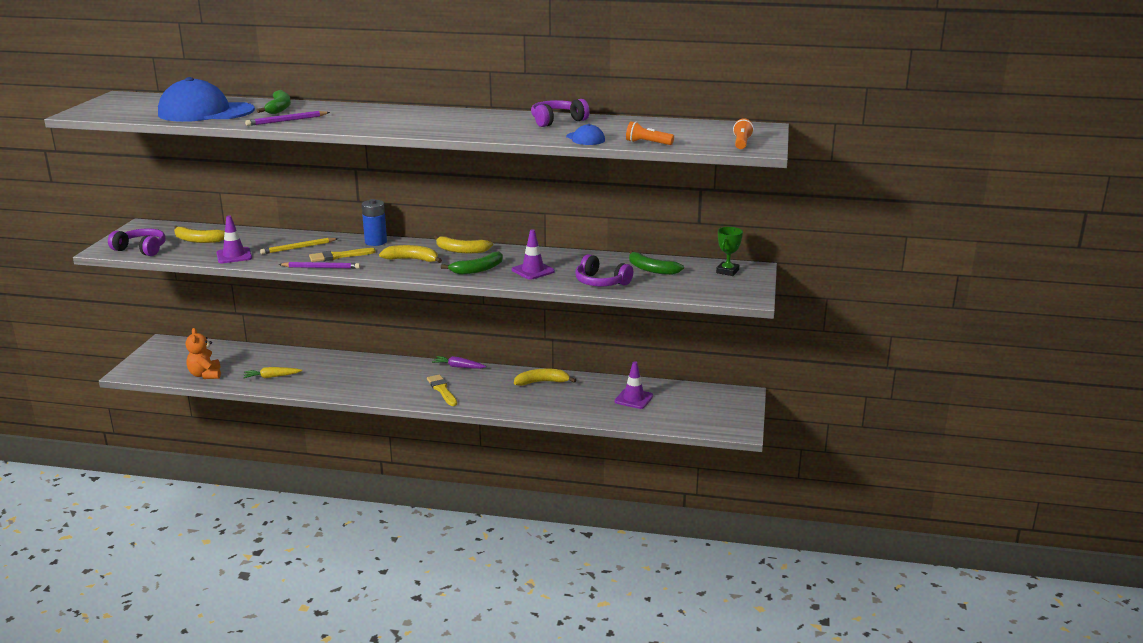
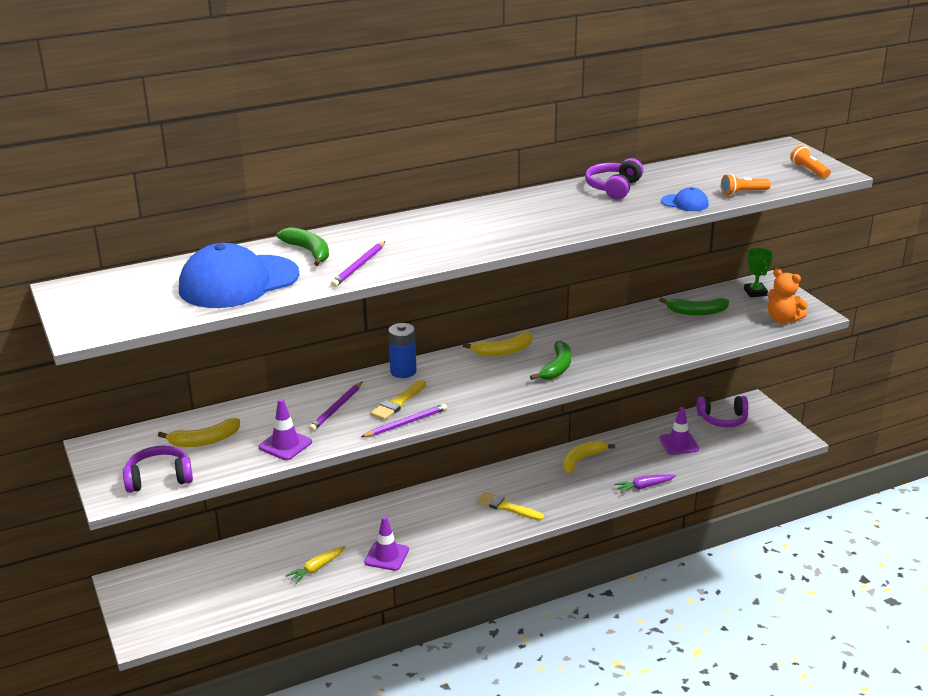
camera: 35 degrees left, 5 degrees up
orange teddy bear [186,328,221,379] -> orange teddy bear moved to [768,269,808,323]
yellow pencil [260,238,338,254] -> purple pencil [309,382,363,431]
yellow banana [379,245,442,263] -> none
purple carrot [432,356,487,369] -> purple carrot moved to [614,474,676,493]
purple traffic cone [512,229,555,280] -> purple traffic cone moved to [364,516,409,571]
purple headphones [575,254,633,286] -> purple headphones moved to [697,396,748,427]

